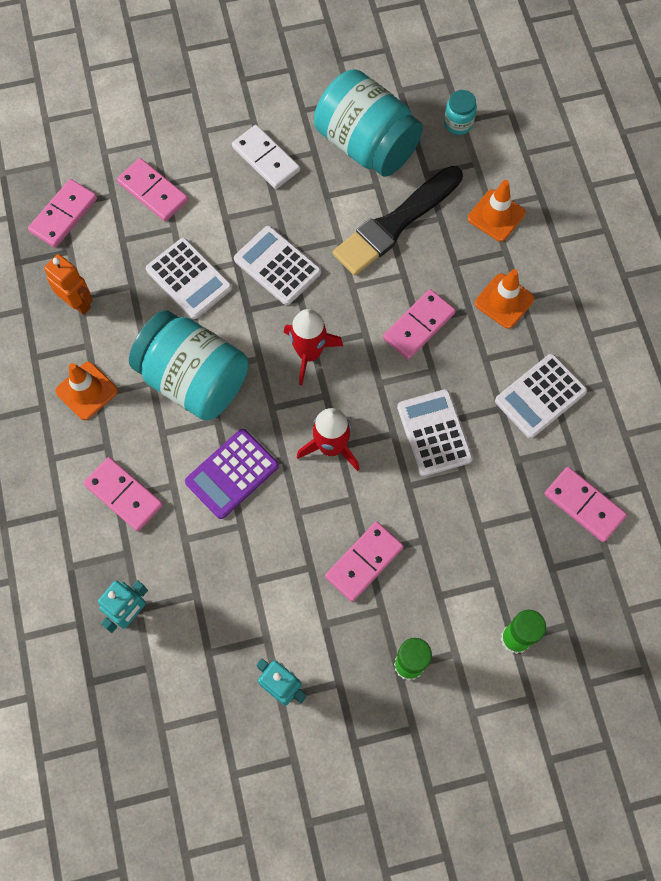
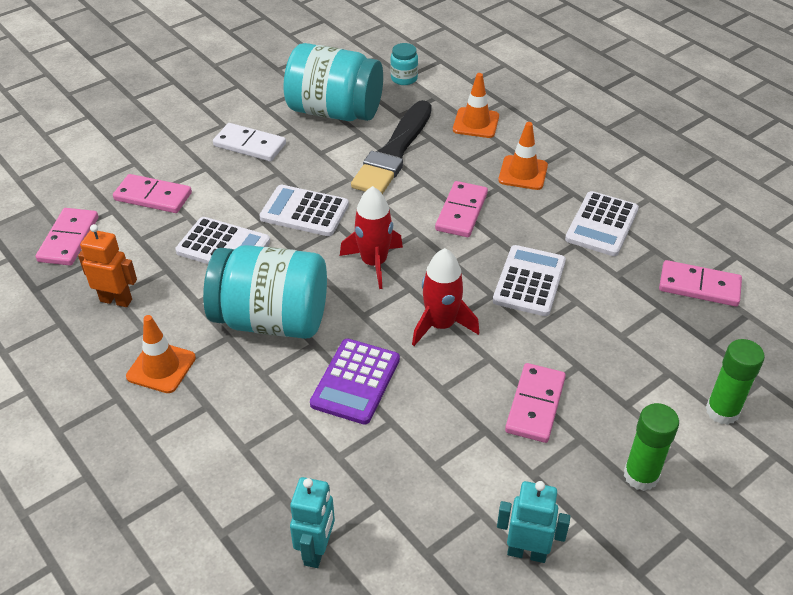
camera: 25 degrees left, 25 degrees down
pink domino [83,457,163,531] -> none
white calculator [397,389,473,476] -> white calculator turned 60 degrees clockwise [493,245,566,316]

